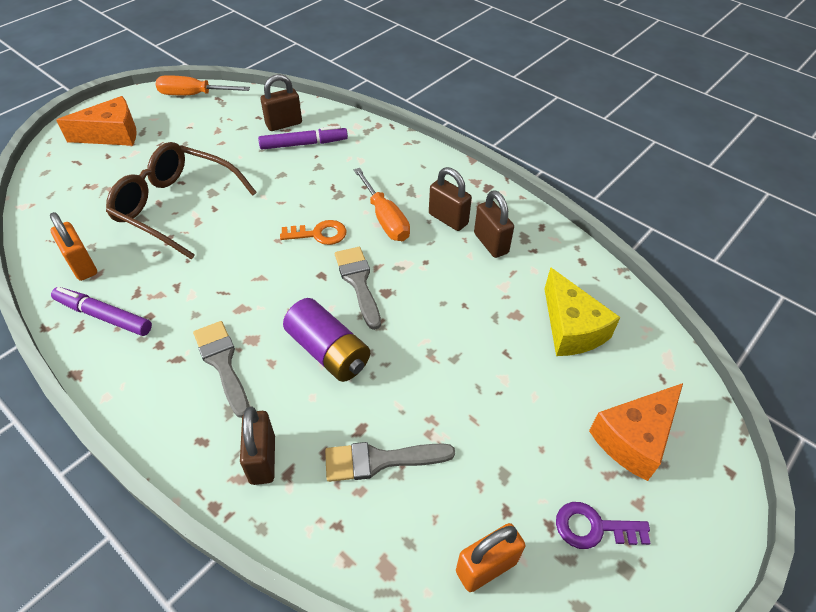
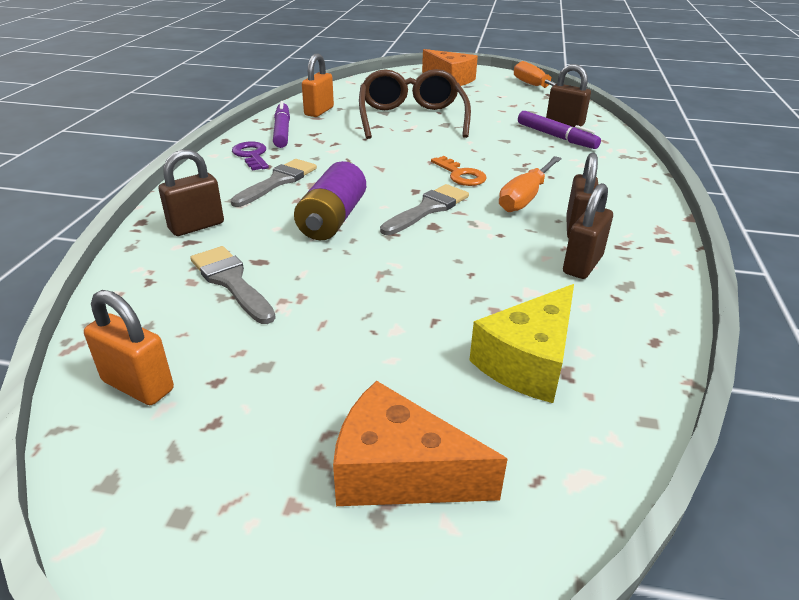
camera: 60 degrees right, 15 degrees down
purple key [556,502,650,549] -> purple key moved to [232,141,269,171]

